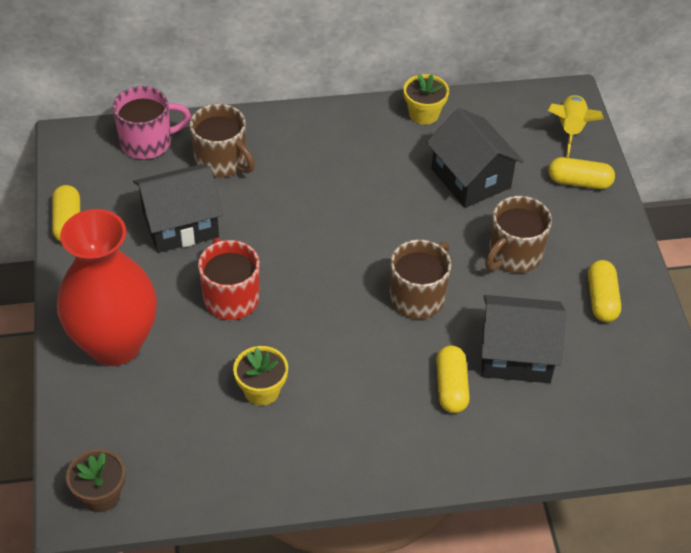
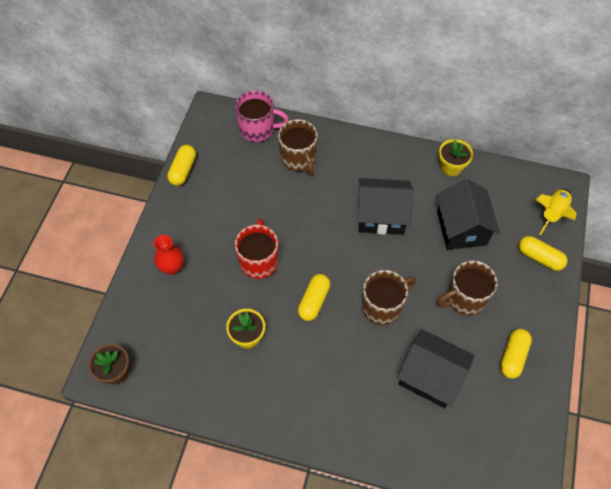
camera: 25 degrees right, 10 degrees up
red vase [57,209,157,366] -> red vase [154,235,184,275], size x0.44
black house [133,164,223,253] -> black house moved to [358,178,413,235]
yellow capsule [436,345,470,413] -> yellow capsule moved to [298,274,330,321]

